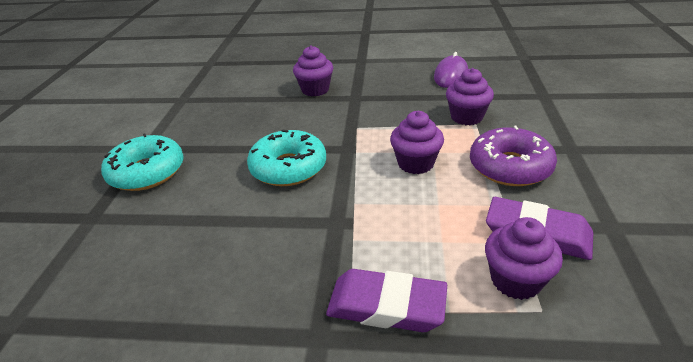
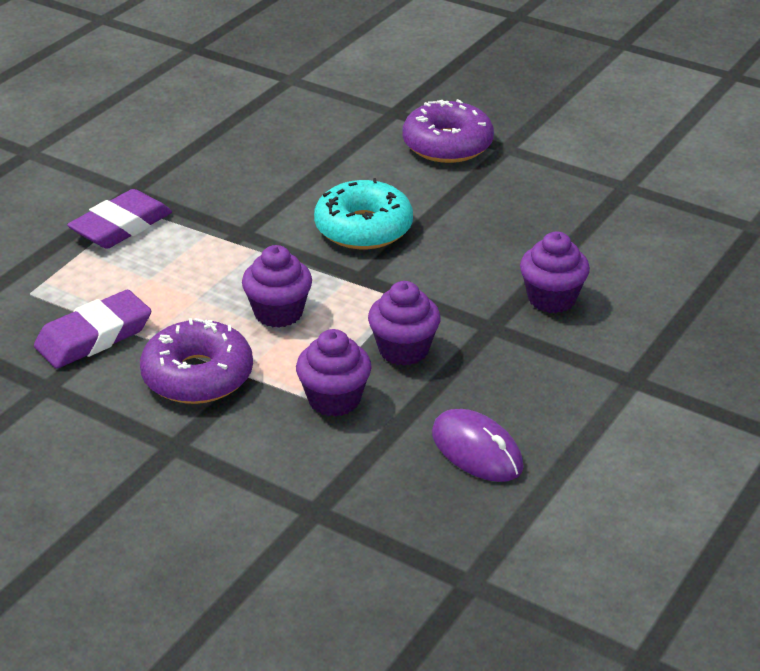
camera: 115 degrees right, 0 degrees up
turquoise donut [101,134,184,191] -> purple donut [403,99,494,163]
purple cupcake [485,217,563,300] -> purple cupcake moved to [368,281,441,365]

